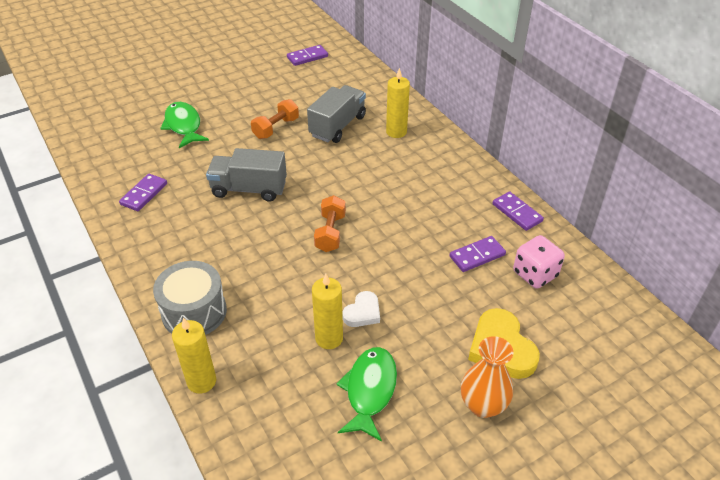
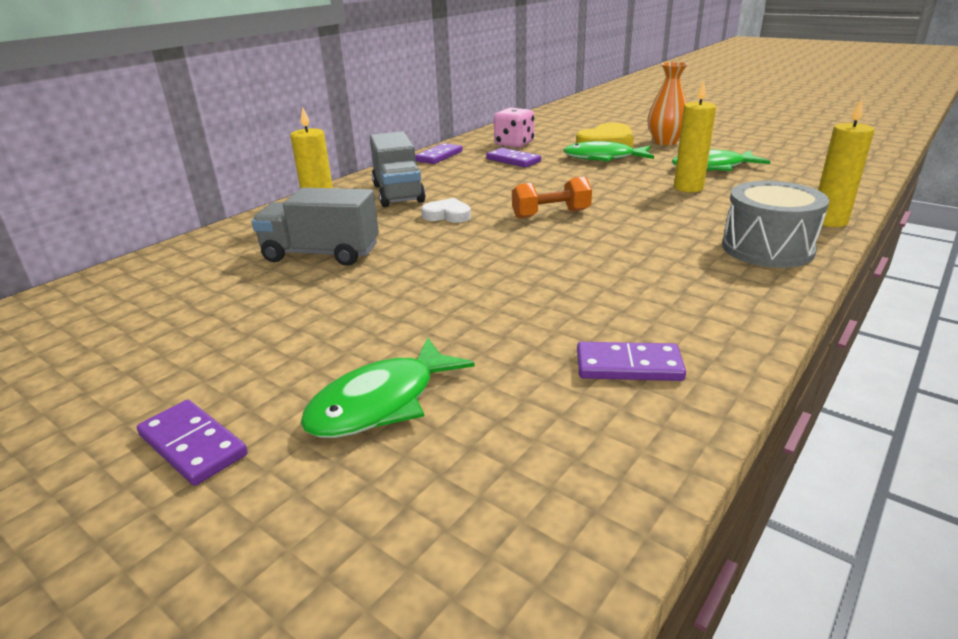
camera: 110 degrees left, 15 degrees down
grey truck [206,148,287,202] -> grey truck moved to [370,131,426,207]
orange dumbbell [251,99,299,139] -> none
purple domino [287,45,328,66] -> purple domino moved to [137,400,248,486]
white heart [342,291,380,327] -> white heart moved to [421,198,471,223]
none -> green fish [563,141,654,162]

